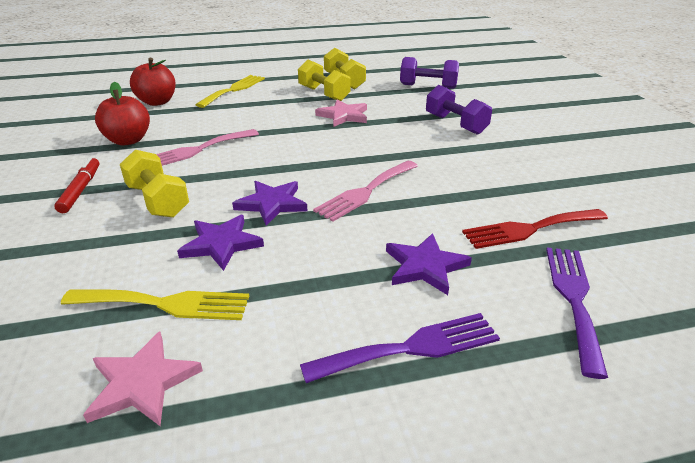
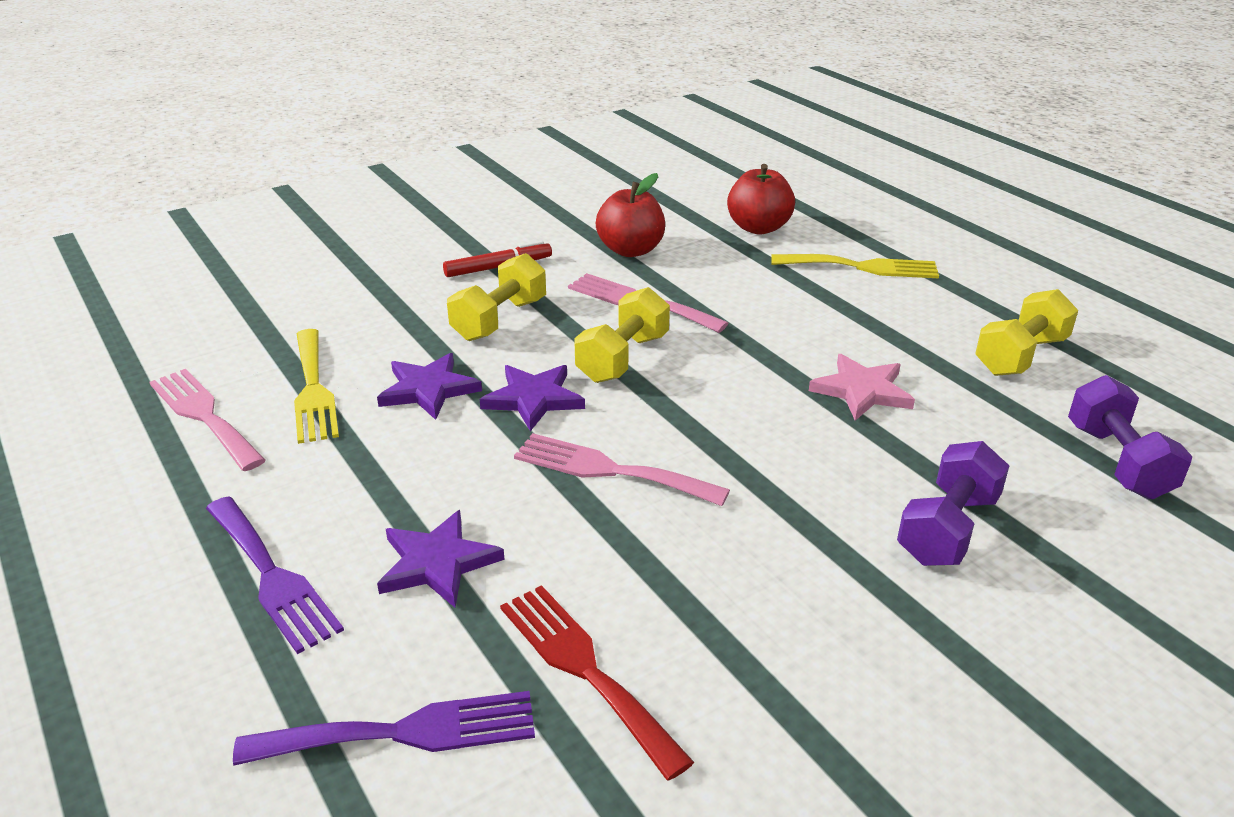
camera: 70 degrees right, 0 degrees up
pink star [83,331,203,426] -> pink fork [149,369,266,471]
yellow dumbbell [298,59,351,101] -> yellow dumbbell moved to [574,287,670,383]

